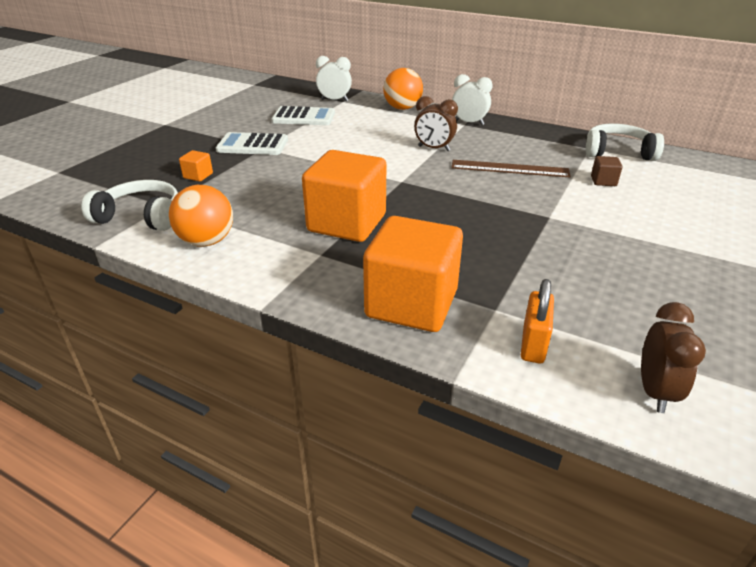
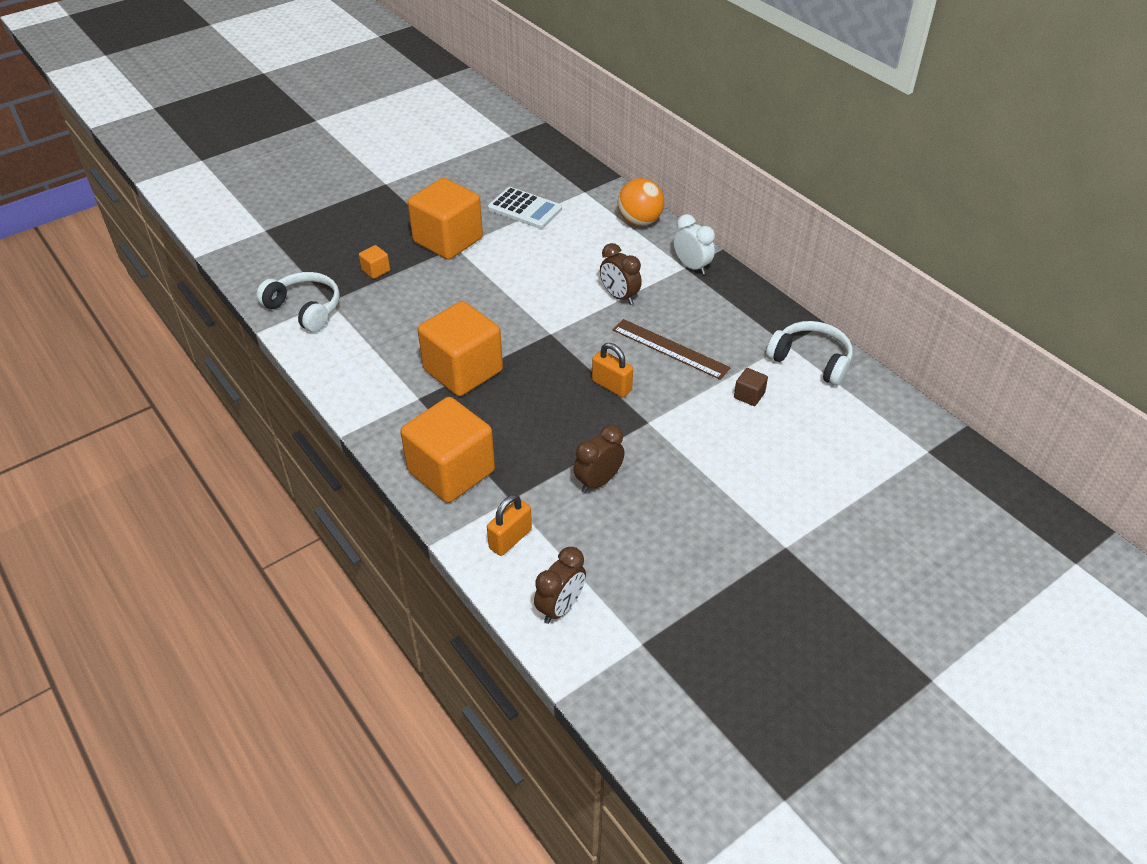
camera: 25 degrees right, 10 degrees up
orange ball [169,185,233,247] -> none
white calculator [216,132,288,155] -> orange cube [408,178,483,260]
white clock [316,56,352,101] -> none
none -> brown clock [573,425,625,493]
none -> orange padlock [592,343,633,397]

